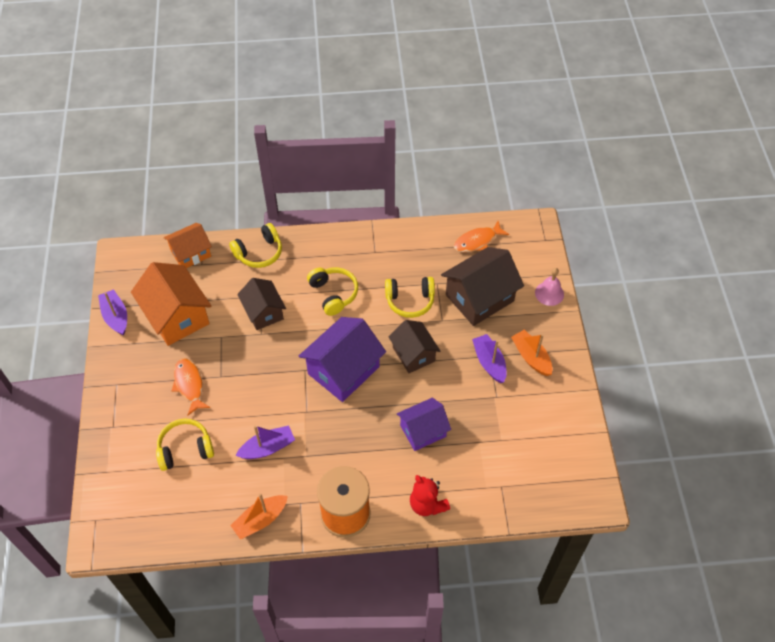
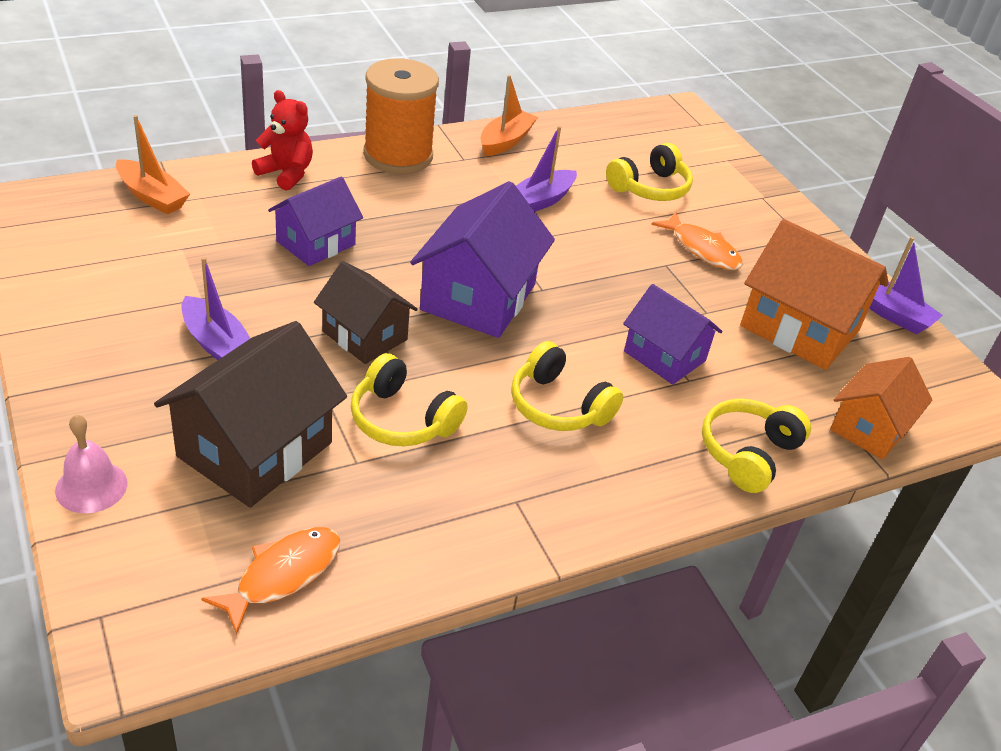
camera: 155 degrees right, 15 degrees down
brown house [237,278,286,330] -> purple house [623,284,722,385]
yellow headphones [385,277,435,318] -> yellow headphones turned 120 degrees counterclockwise [351,353,468,446]
orange boat [511,330,553,376] -> orange boat moved to [116,115,190,214]

